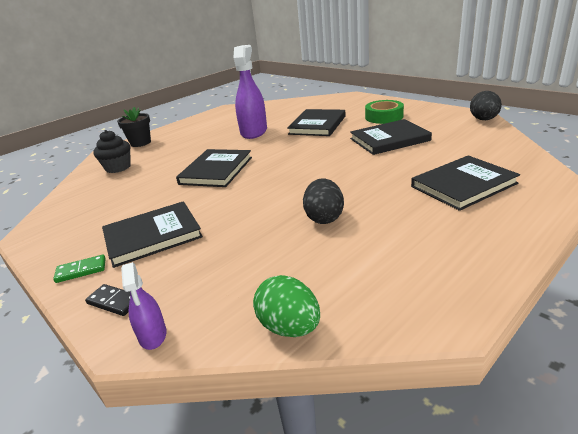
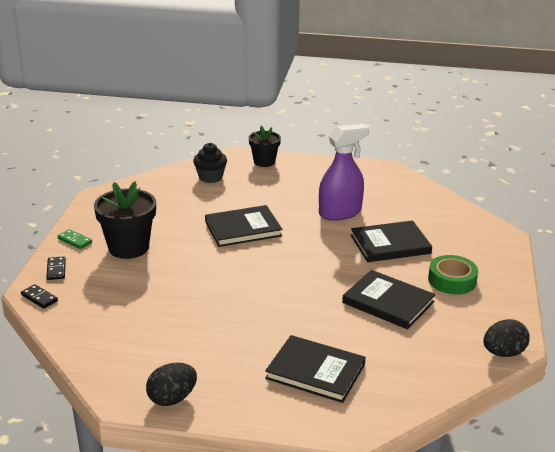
camera: 50 degrees right, 0 degrees up
black book [102,201,203,268] -> black flower pot [94,181,156,259]
purple spray bottle [121,262,166,350] -> black domino [21,284,58,309]
green egg [253,275,320,337] -> none
black egg [303,178,344,224] -> black egg moved to [146,363,197,406]

